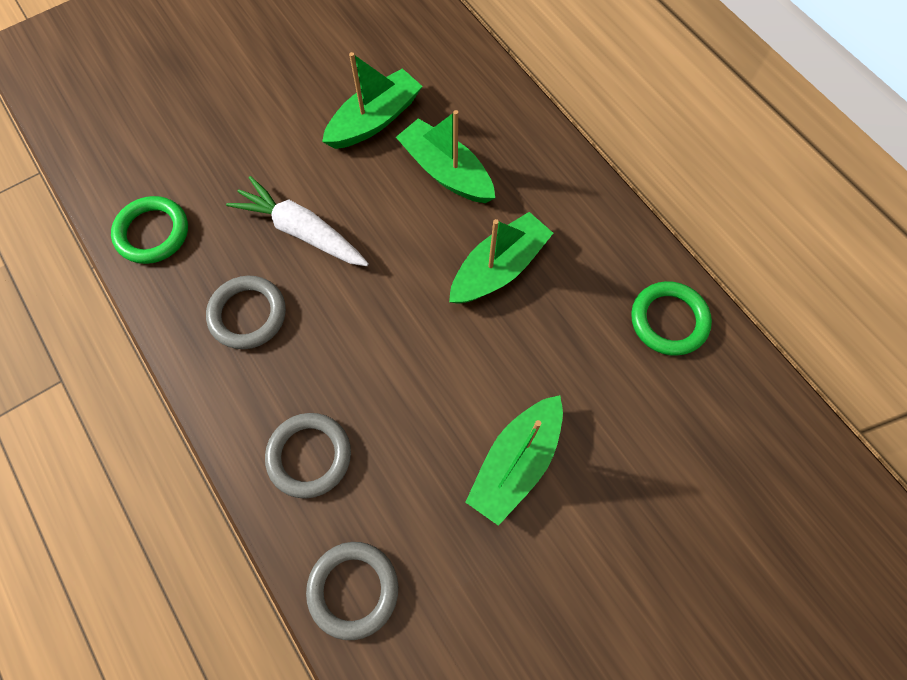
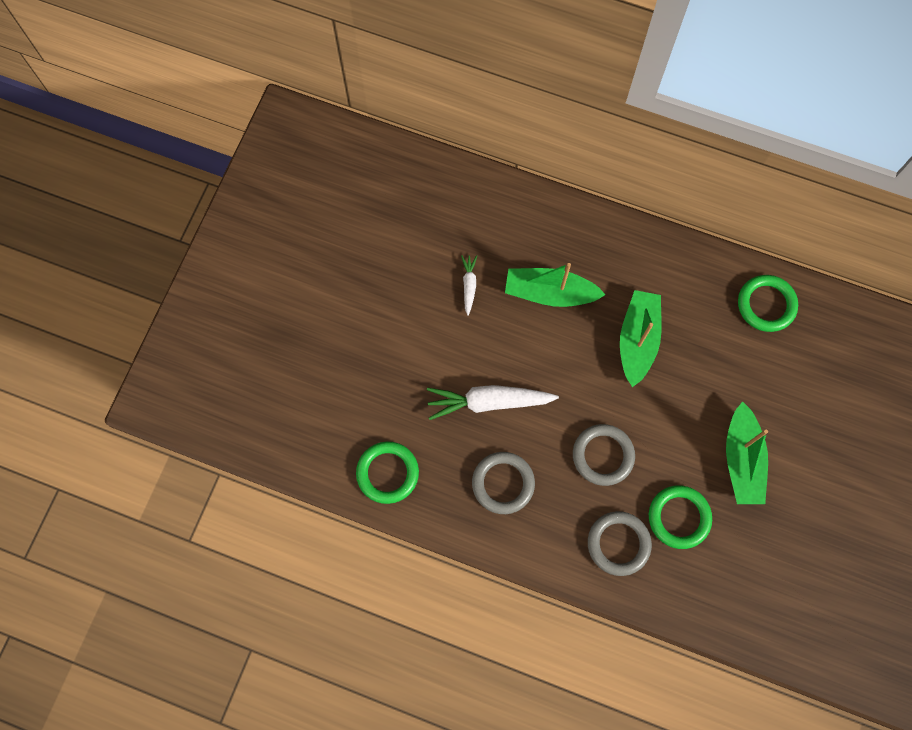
camera: 35 degrees left, 5 degrees up
grey ring [306,542,398,640] -> grey ring moved to [573,424,635,486]
green boat [322,52,423,149] -> white carrot [461,255,477,316]
none -> green ring [649,485,712,549]

